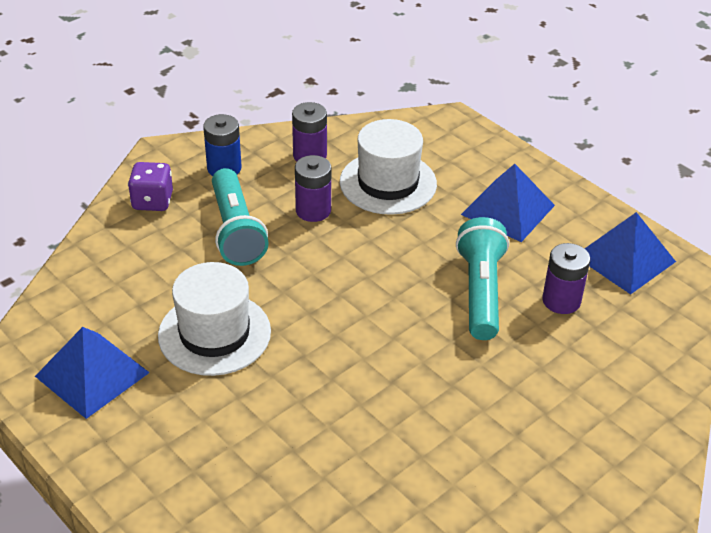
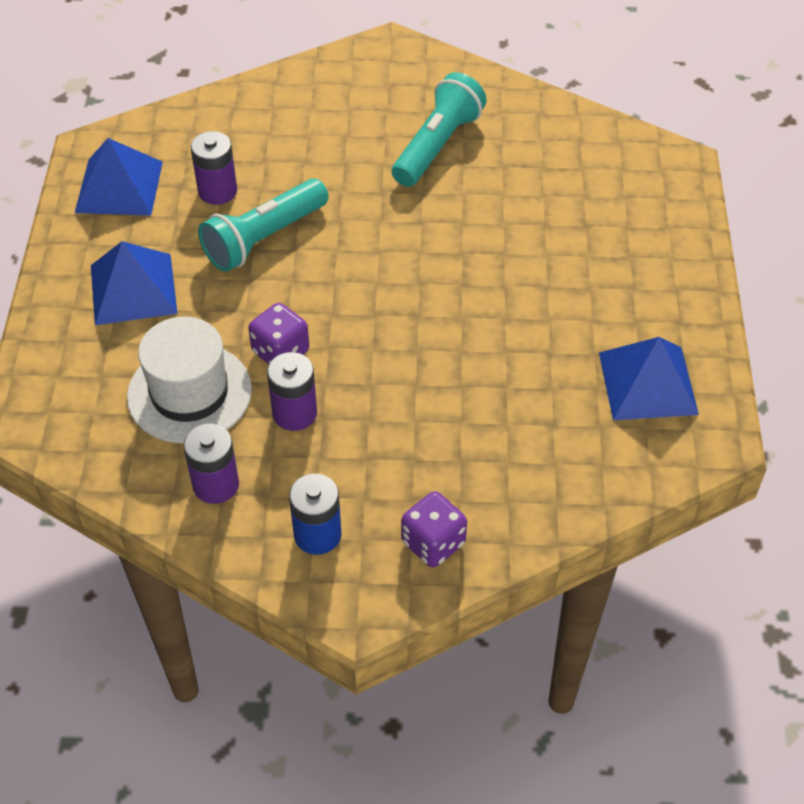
camera: 135 degrees left, 10 degrees up
white hat [158,262,271,376] -> none
turquoise flashlight [212,168,269,266] -> turquoise flashlight moved to [392,72,487,187]
none -> purple dice [248,303,309,364]

